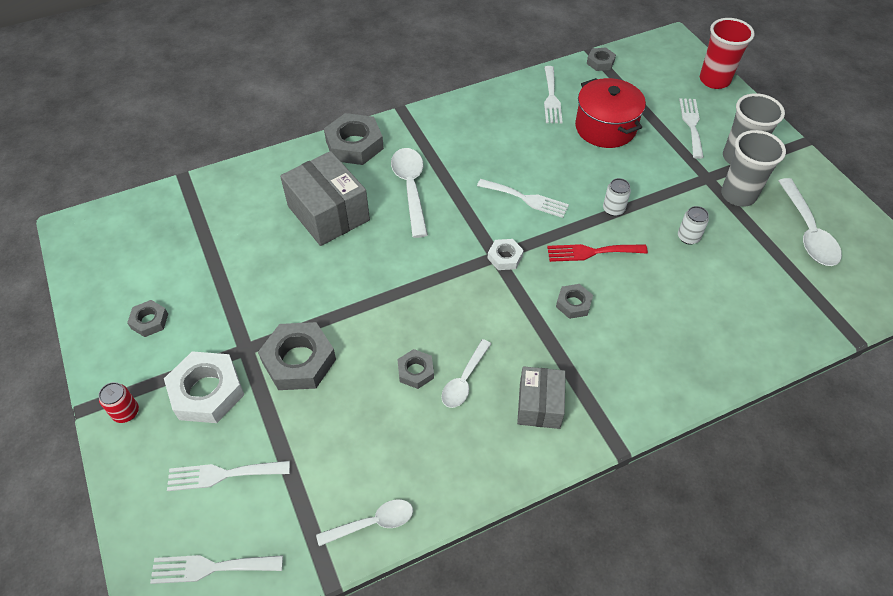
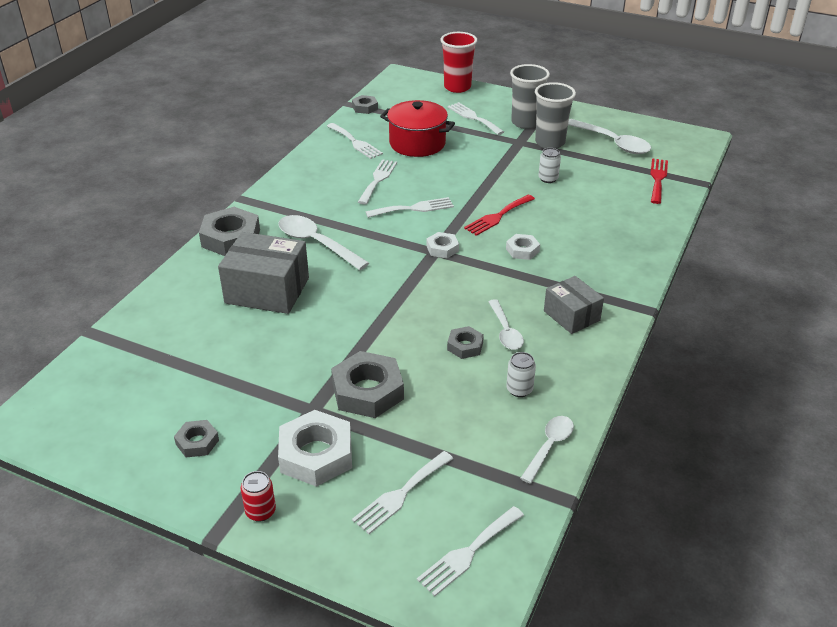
camera: 40 degrees left, 15 degrees down
grey nut [556,284,593,319] -> white nut [506,234,540,260]
white can [603,178,631,216] -> white can moved to [506,352,536,397]
none -> white fork [358,159,397,205]
none -> red fork [650,159,668,204]

